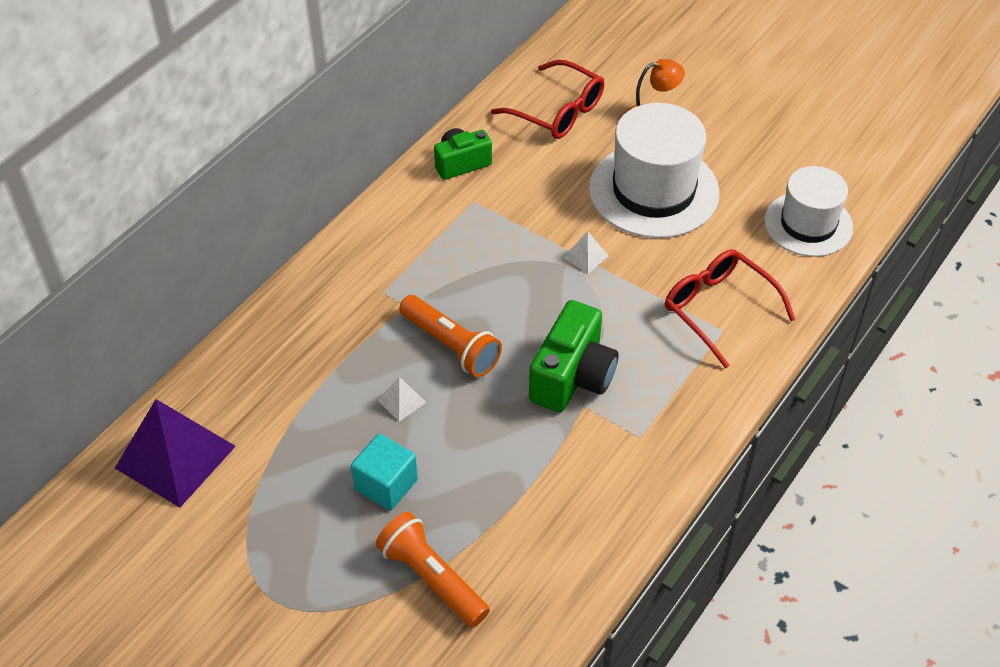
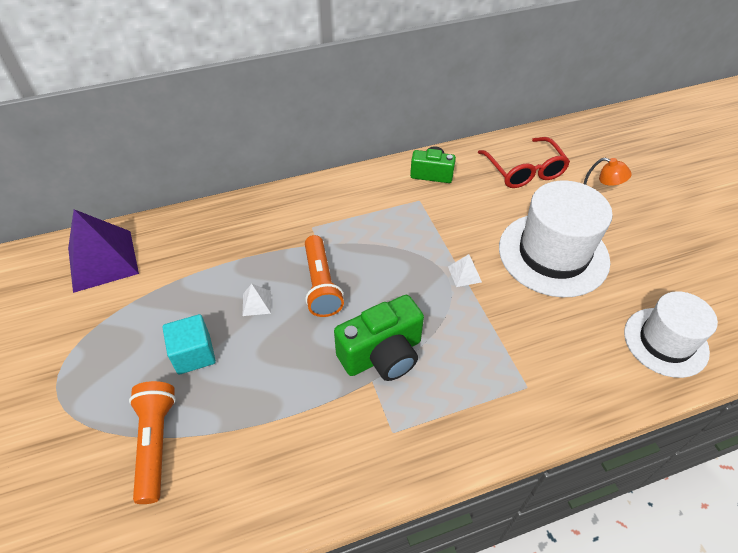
camera: 35 degrees right, 0 degrees up
red glasses [665,249,796,369] -> none

